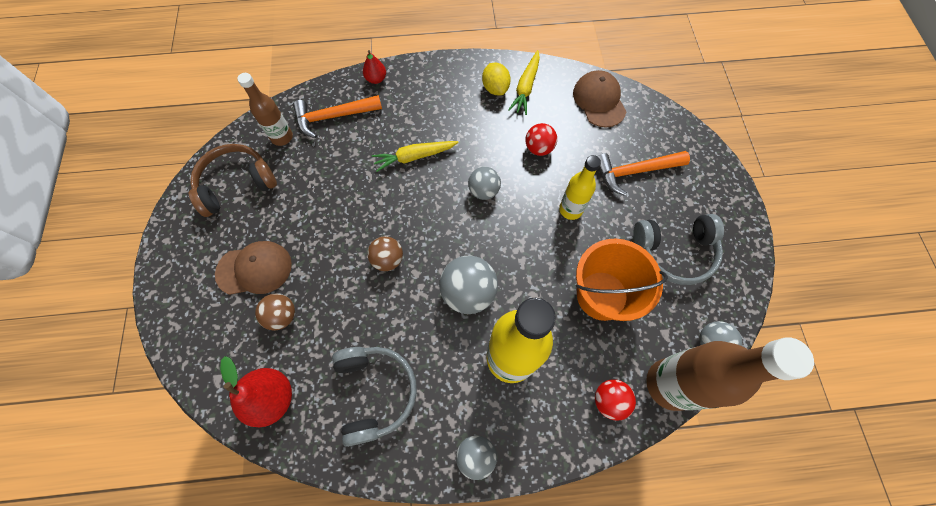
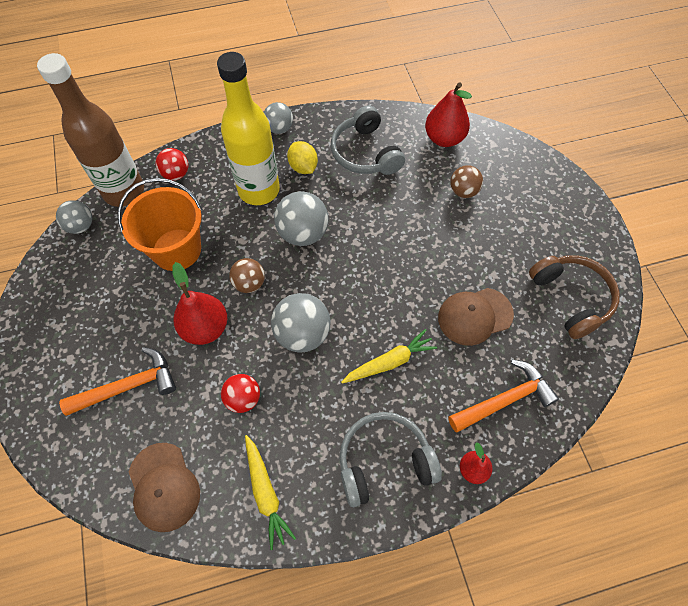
camera: 170 degrees right, 5 degrees down
brown headphones [189,144,277,217] -> brown headphones turned 75 degrees counterclockwise [529,255,620,339]
brown cap [215,241,292,295] -> brown cap moved to [438,288,514,346]
brown bottle [238,73,293,146] -> none
brown ball [367,236,403,271] -> brown ball moved to [229,258,265,293]
grey ball [468,167,501,200] -> grey ball [271,293,330,352], size x1.59
yellow lemon [482,63,511,95] -> yellow lemon moved to [287,141,318,174]
yellow carrot [508,50,540,115] -> yellow carrot turned 150 degrees clockwise [245,435,296,550]
yellow bottle [559,155,601,220] -> red pear [172,262,227,345]
grey headphones [633,214,724,285] -> grey headphones moved to [340,412,442,507]

